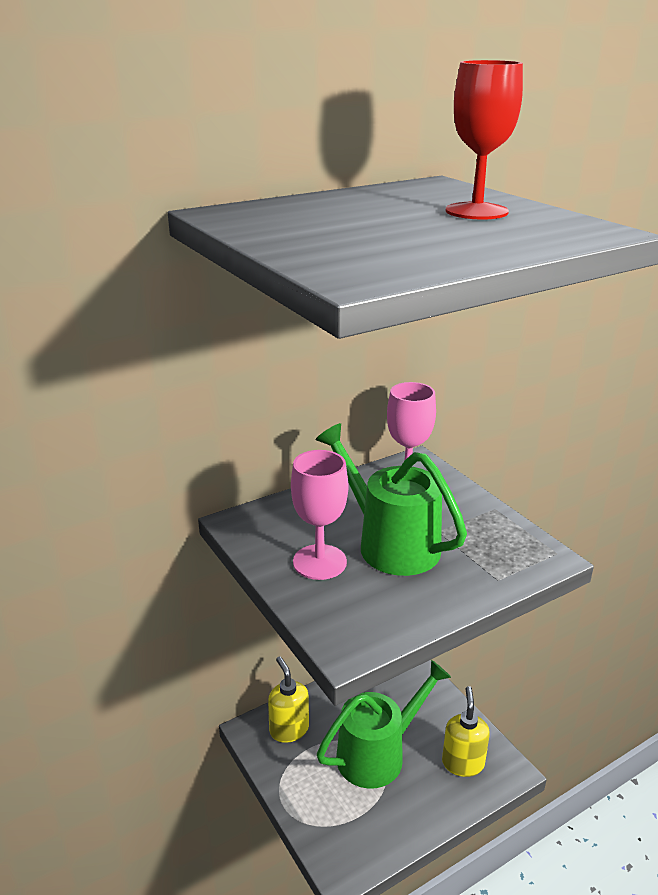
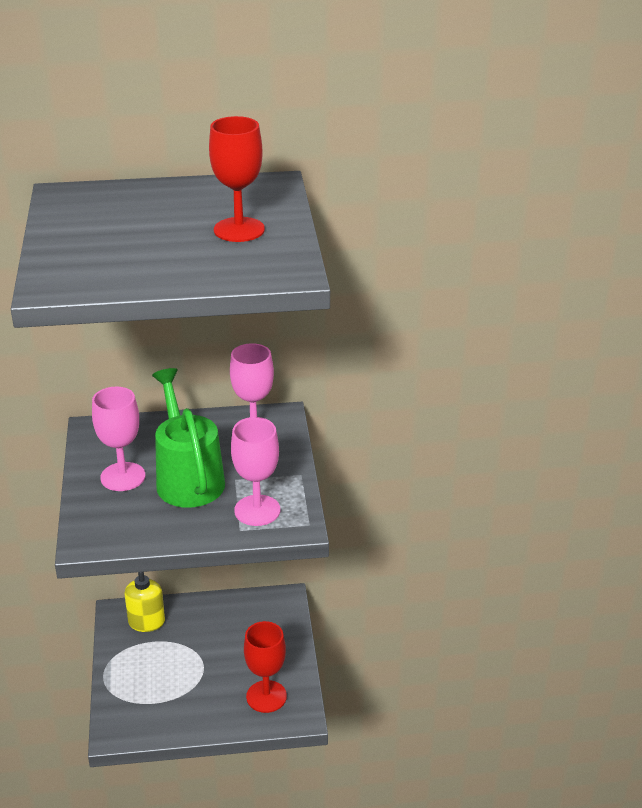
camera: 25 degrees right, 5 degrees up
green watering can [317,660,451,788] -> none
yellow soap dispenser [442,686,490,777] -> red goblet [244,621,287,713]
none -> pink goblet [231,418,280,526]

